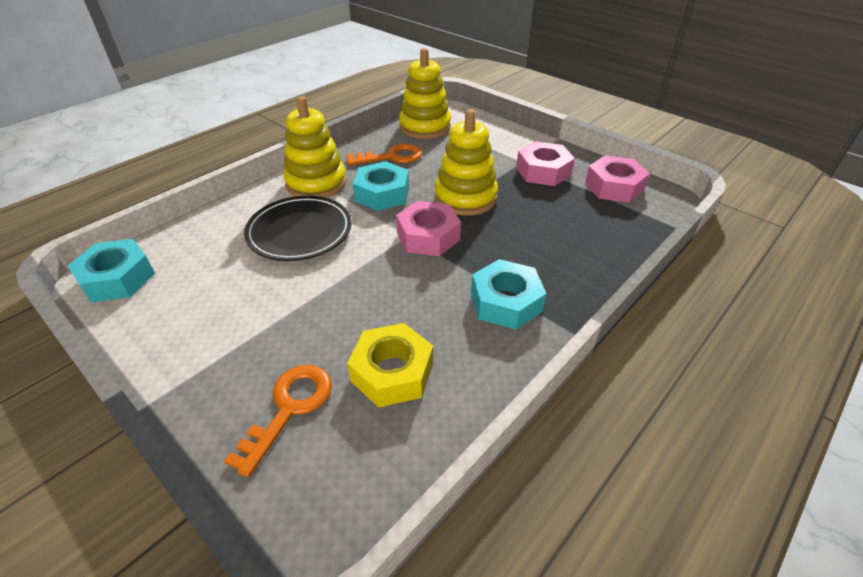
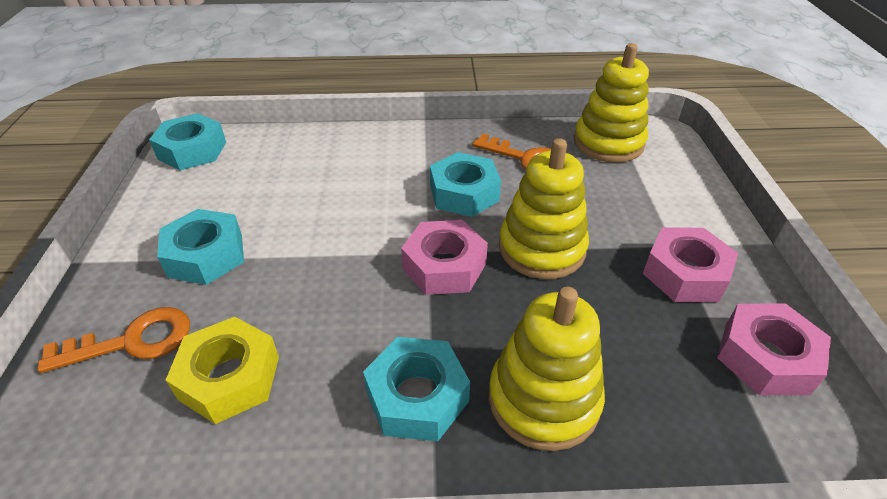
camera: 45 degrees right, 0 degrees up
black plate [244,196,352,261] -> none
yellow stacking toy [283,96,347,198] -> yellow stacking toy moved to [489,287,605,451]
none -> turquoise nut [157,209,244,285]

